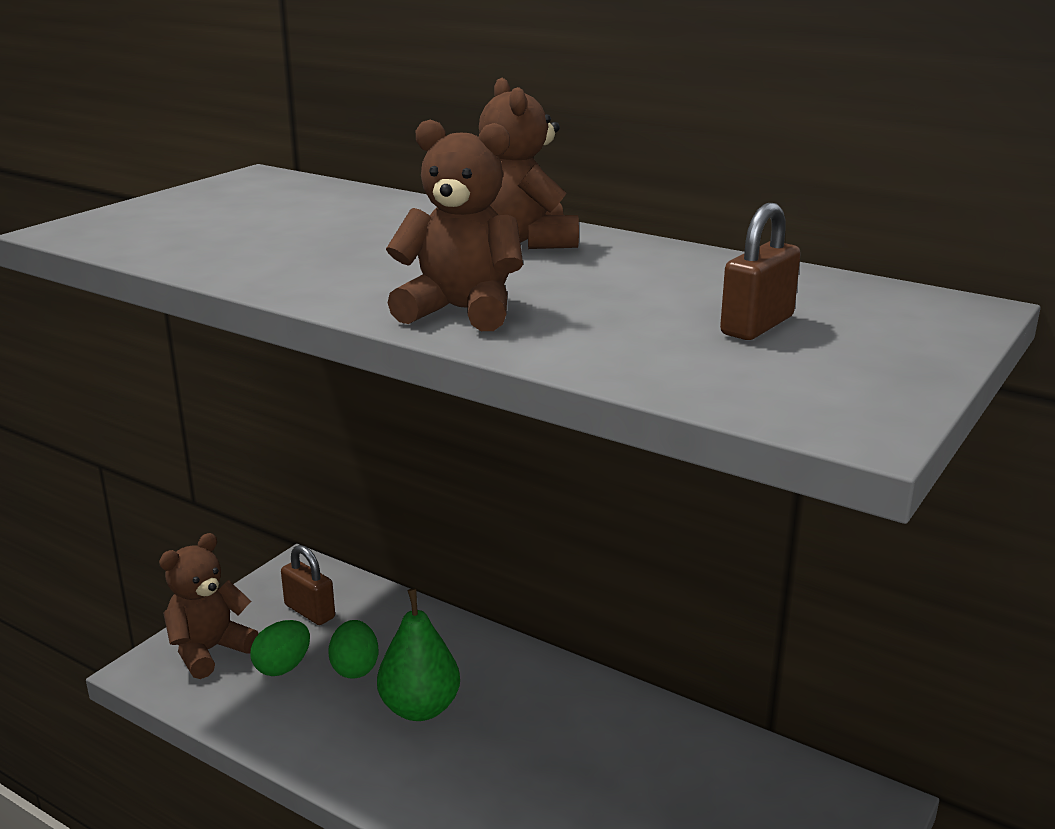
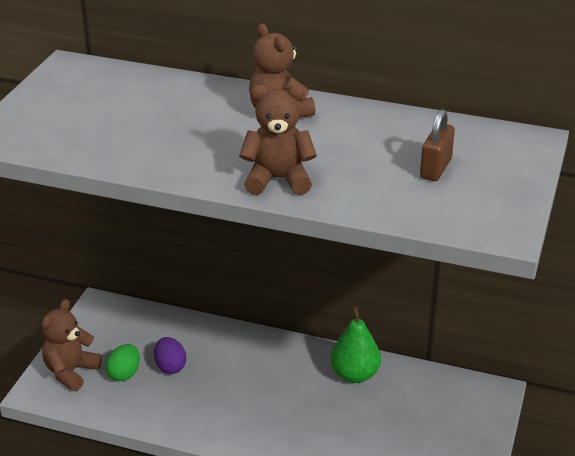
camera: 15 degrees left, 10 degrees up
brown padlock [281,545,335,625] -> none
green egg [328,620,378,679] -> purple egg [154,337,186,374]
green pear [377,588,460,721] -> green pear moved to [330,307,381,383]

